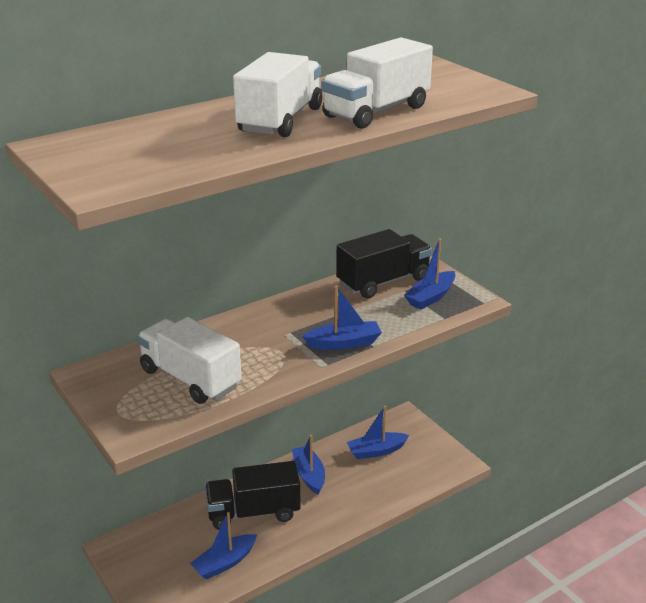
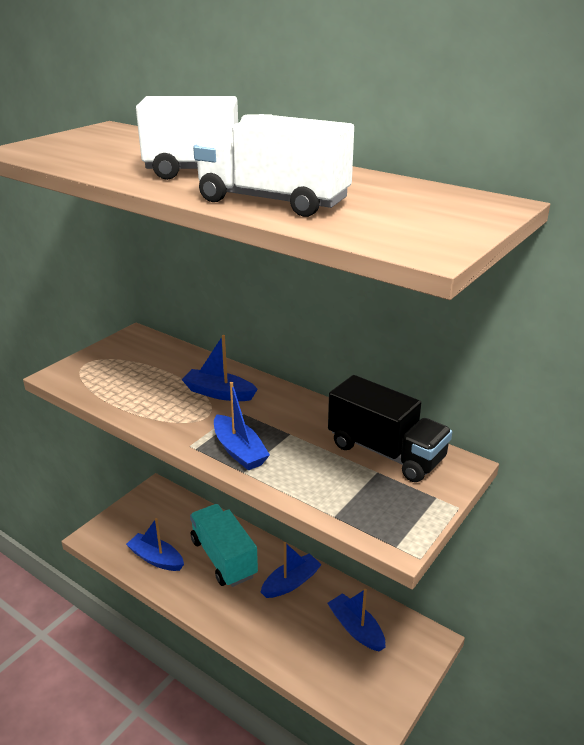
camera: 70 degrees right, 0 degrees up
white truck [137,317,242,404] -> none
black truck [205,461,301,530] -> turquoise truck [190,504,258,587]
blue boat [404,239,456,310] -> blue boat moved to [181,335,258,401]

